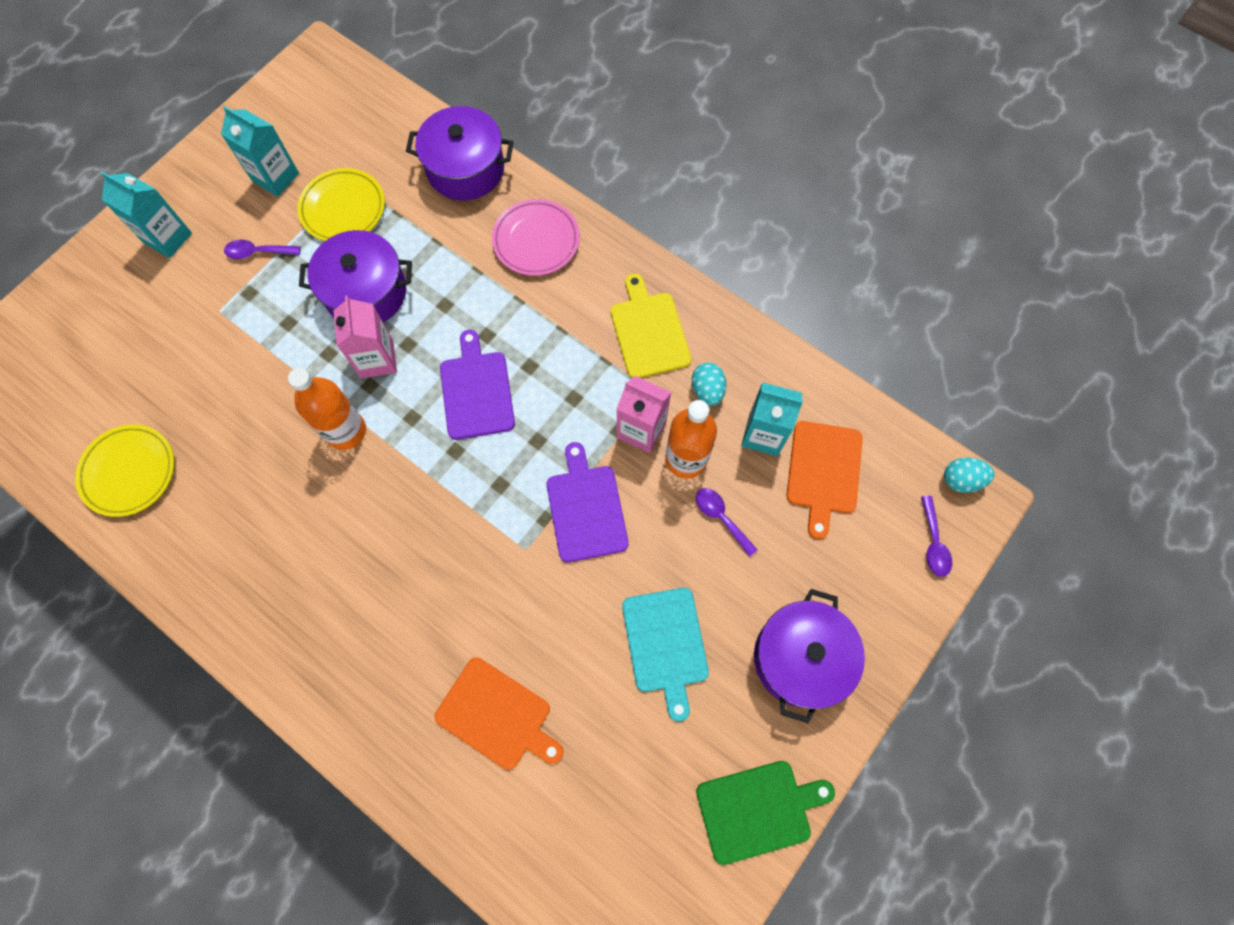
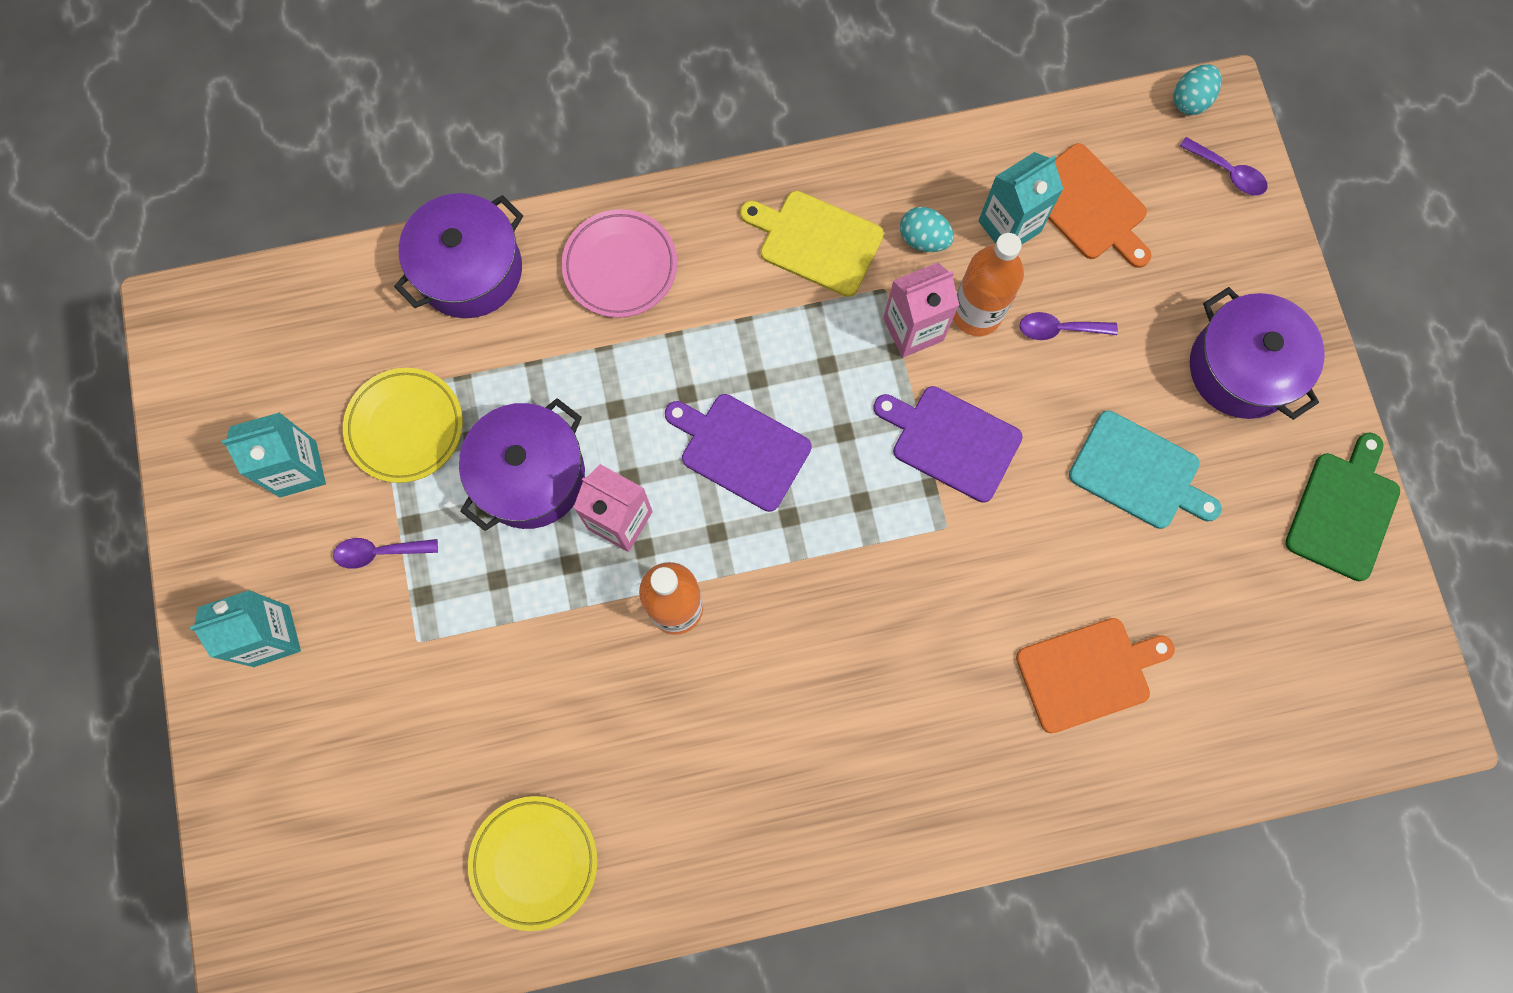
camera: 50 degrees left, 5 degrees up
purple spoon [224,239,301,259] -> purple spoon turned 45 degrees clockwise [333,538,438,569]

